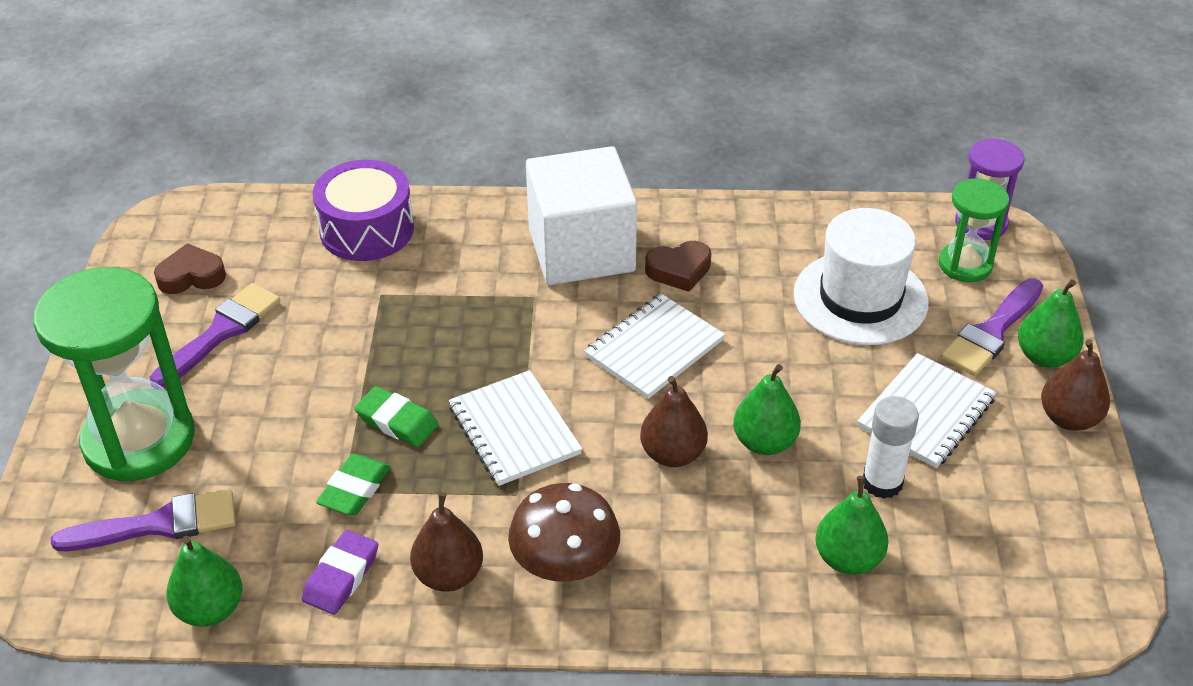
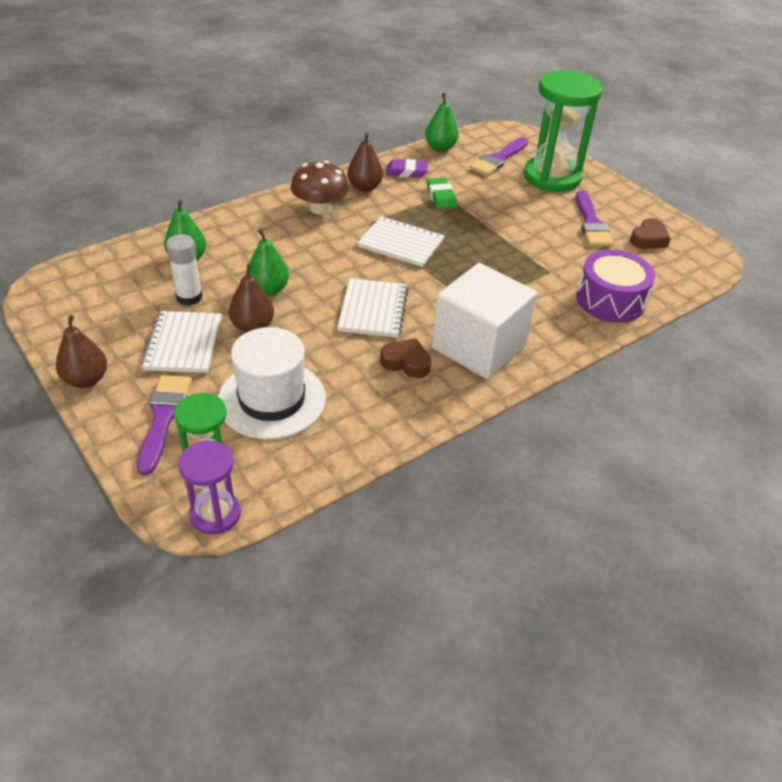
camera: 140 degrees right, 0 degrees up
purple eraser [302,530,378,615] -> purple eraser turned 75 degrees counterclockwise [386,159,428,178]
green eraser [355,386,438,447] -> none
brown pear [640,376,708,467] -> brown pear moved to [229,263,274,333]
brown heart [645,241,711,292] -> brown heart turned 75 degrees clockwise [380,338,431,378]
green pear [1018,279,1084,368] -> none

